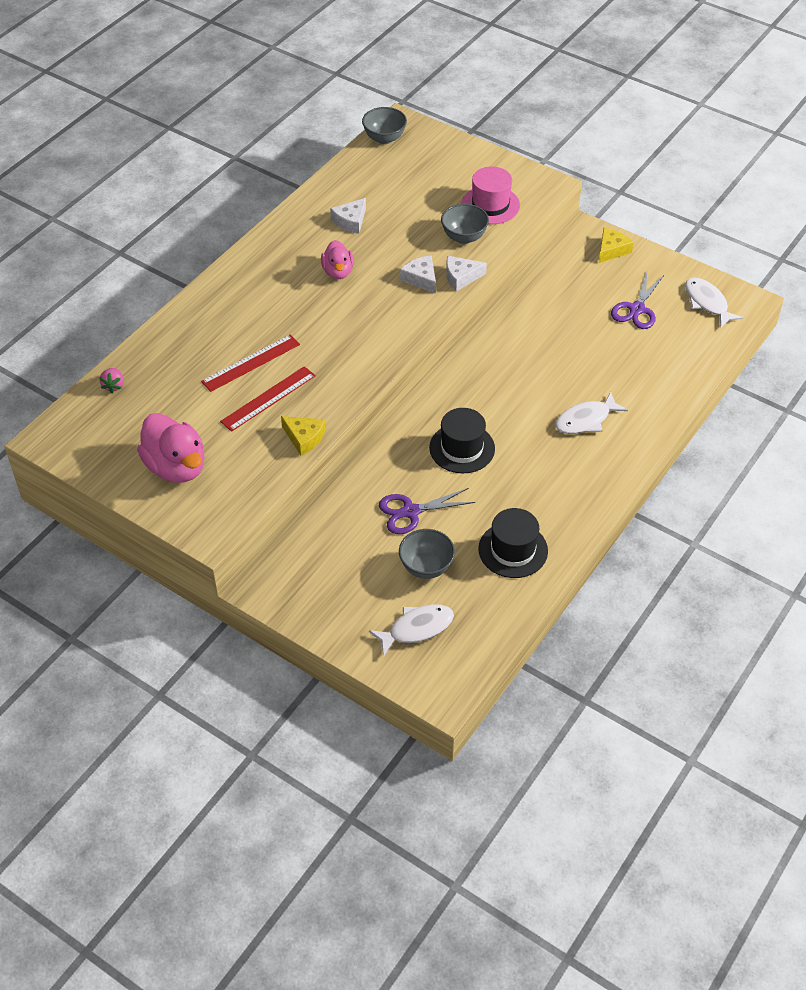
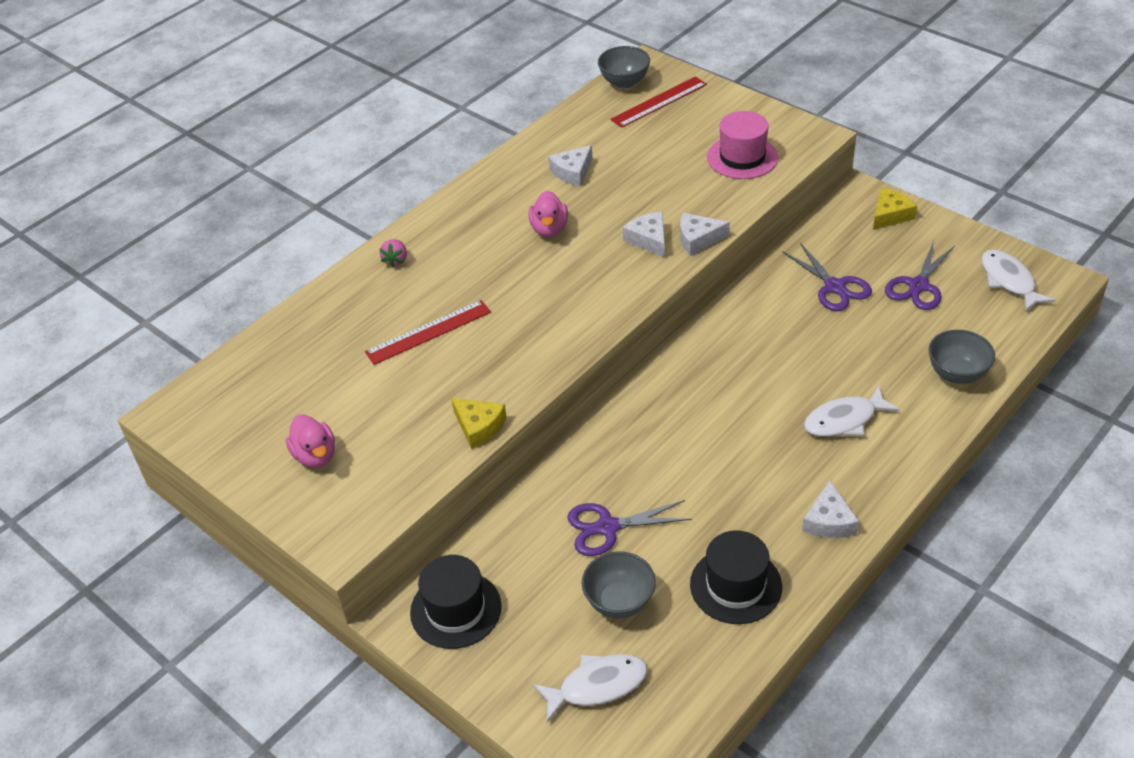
camera: 10 degrees right, 5 degrees down
pink strawberry [99,368,124,393] -> pink strawberry moved to [380,239,407,268]
pink duck [137,413,204,483] -> pink duck [286,414,335,468], size x0.60
red ruler [220,366,316,432] -> red ruler moved to [610,76,707,128]
black hat [429,408,495,473] -> black hat moved to [410,555,501,649]
grey bowl [441,204,489,244] -> grey bowl moved to [928,330,995,384]
none -> purple scissors [783,243,872,311]
none -> white cheese [802,480,859,538]

